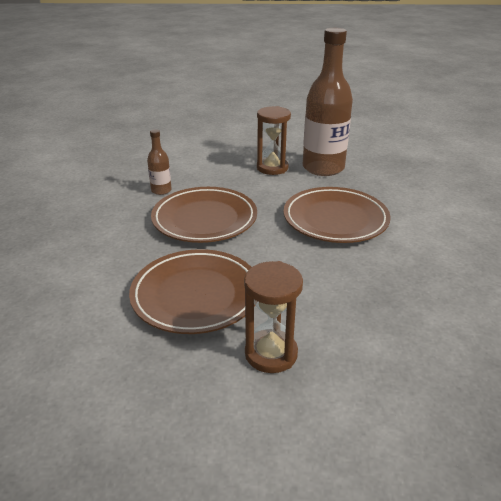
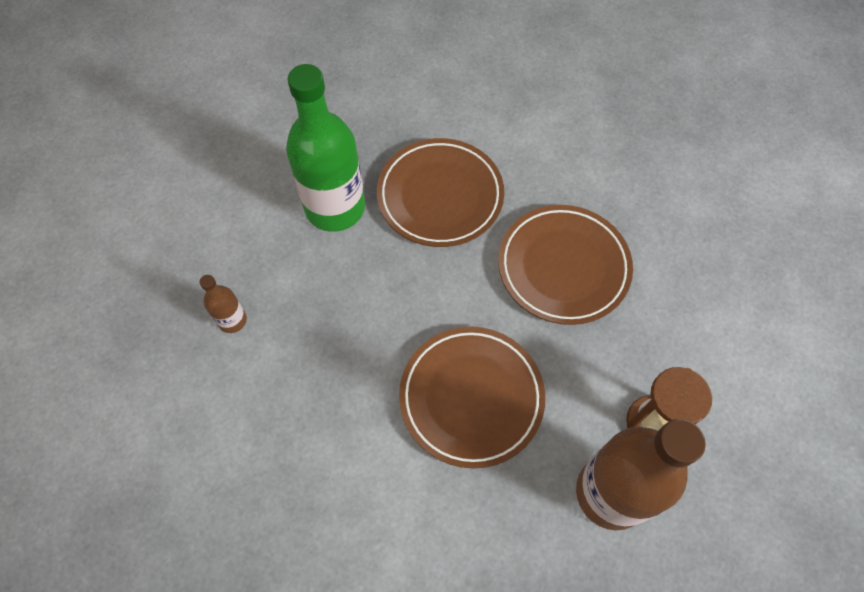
camera: 125 degrees right, 30 degrees up
brown bottle [147,129,172,195] -> brown bottle moved to [200,275,247,333]
brown hourglass [244,261,303,373] -> green bottle [286,64,365,232]

